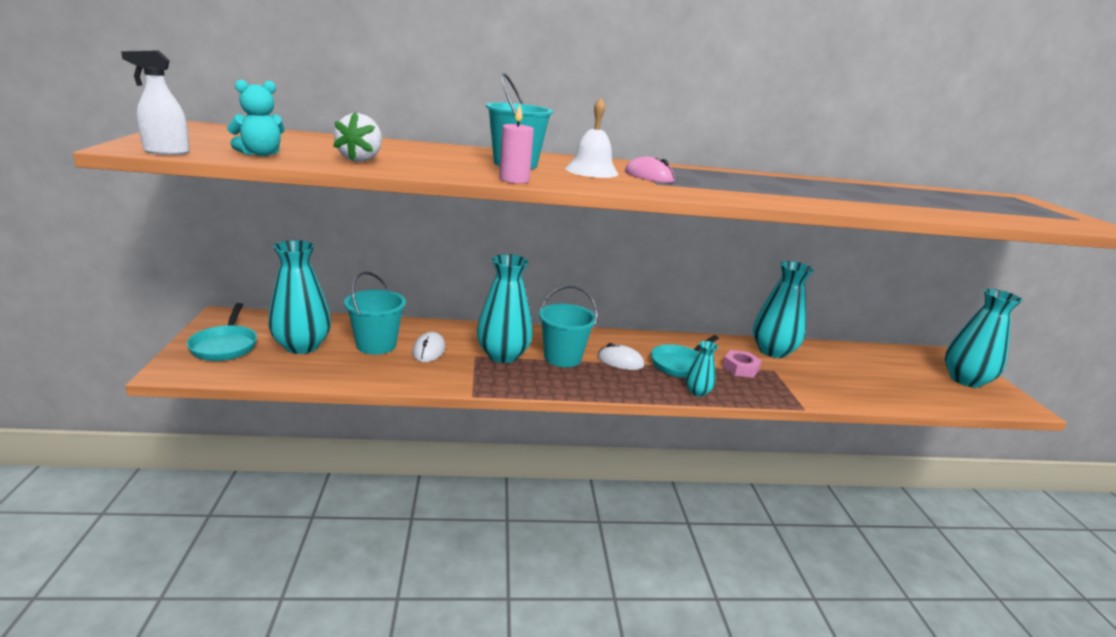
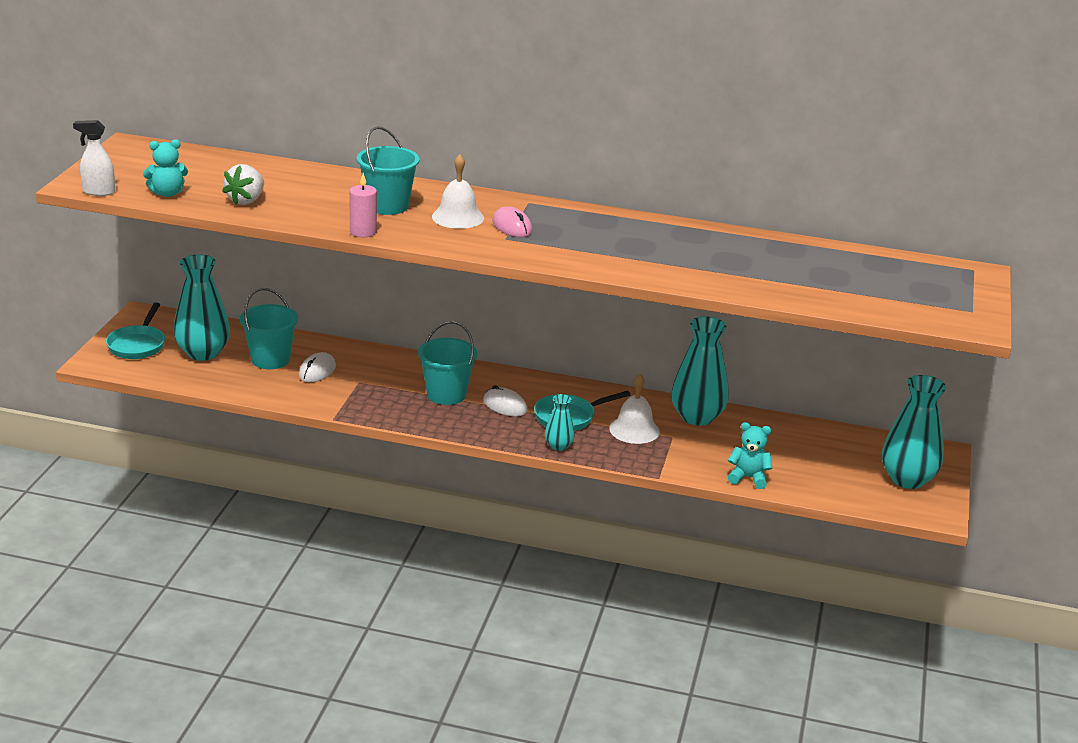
camera: 20 degrees right, 5 degrees up
turquoise vase [477,254,533,363] -> none
pink nut [722,350,762,378] -> white bell [609,374,660,444]
none -> turquoise teddy bear [728,422,773,489]

